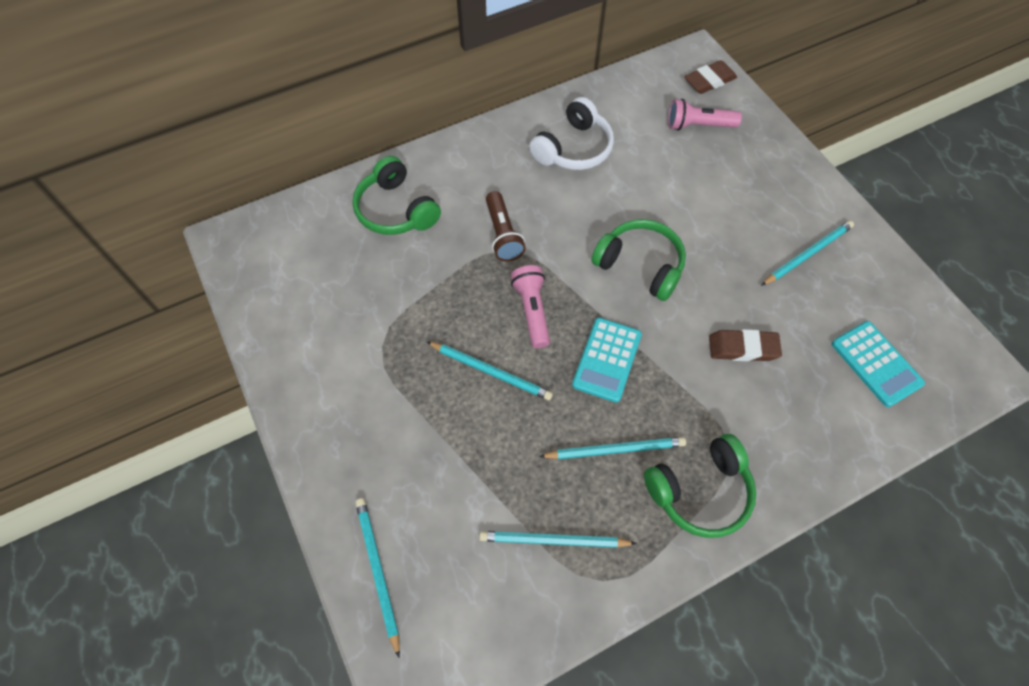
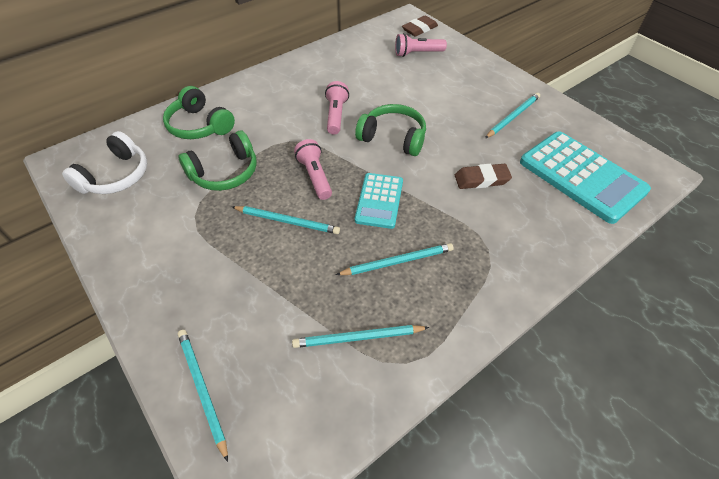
camera: 10 degrees left, 10 degrees down
brown flashlight [486,191,526,261] -> none
white headphones [529,97,614,170] -> white headphones moved to [62,131,147,194]
green headphones [644,434,756,538] -> green headphones moved to [178,130,257,191]
turquoise calculator [832,321,925,407] -> turquoise calculator [520,131,651,224], size x1.73
none -> pink flashlight [325,81,349,135]

